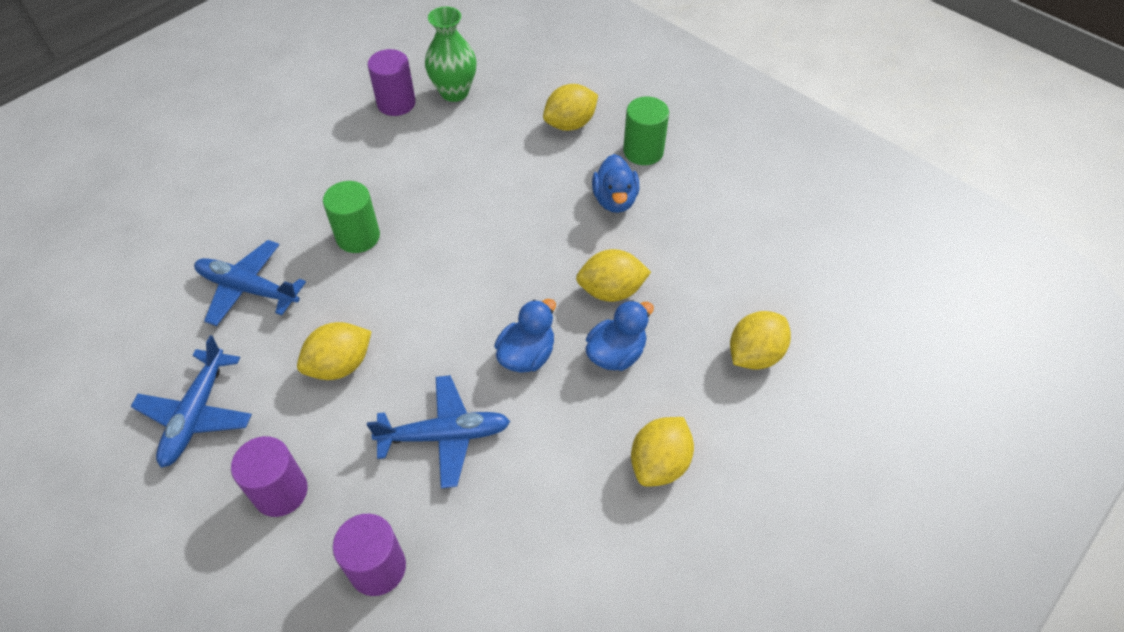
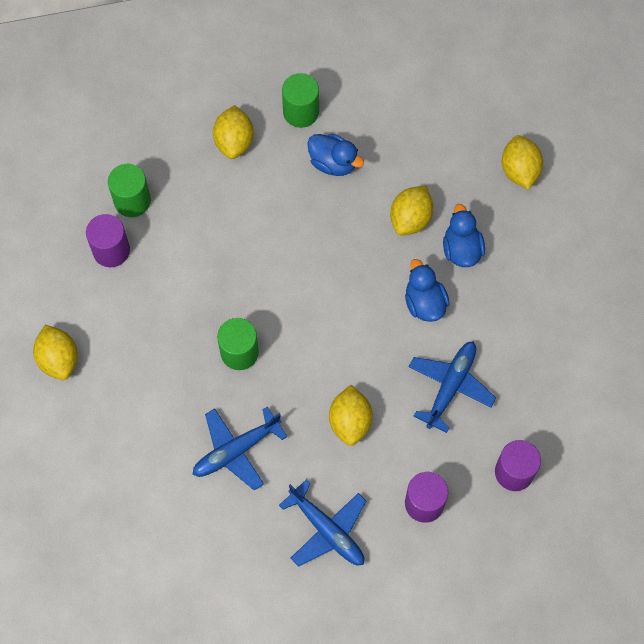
camera: 55 degrees left, 15 degrees up
green vase [425,7,477,102] -> green cylinder [108,164,151,217]
yellow lemon [631,417,694,487] -> yellow lemon moved to [33,325,78,380]

